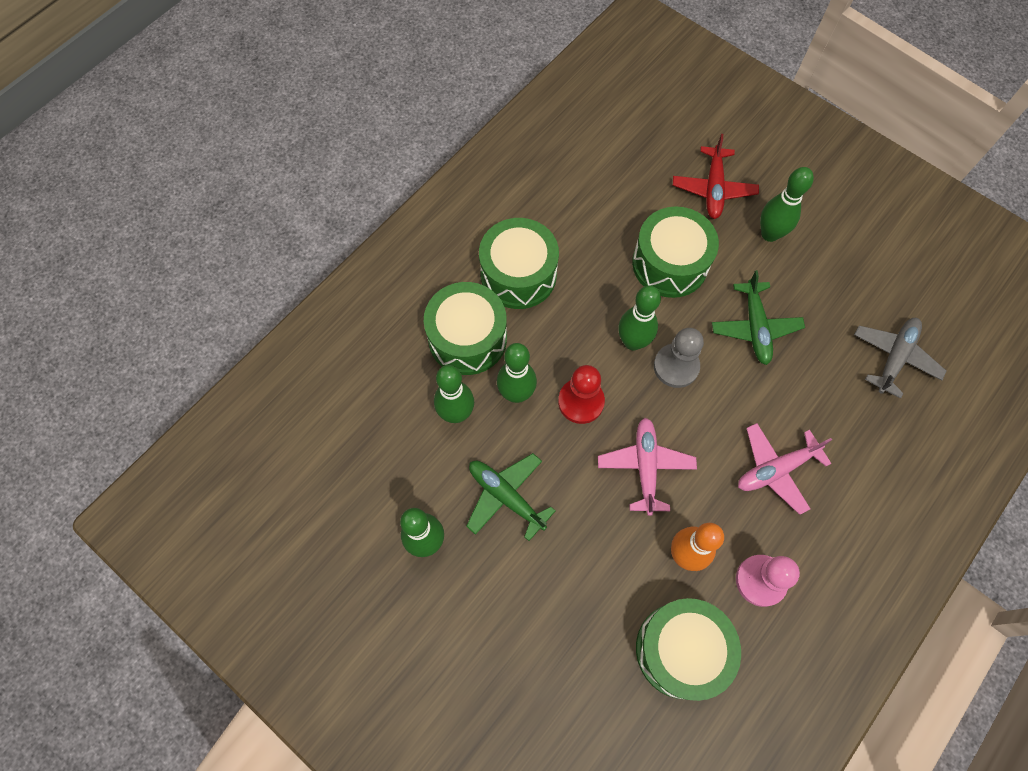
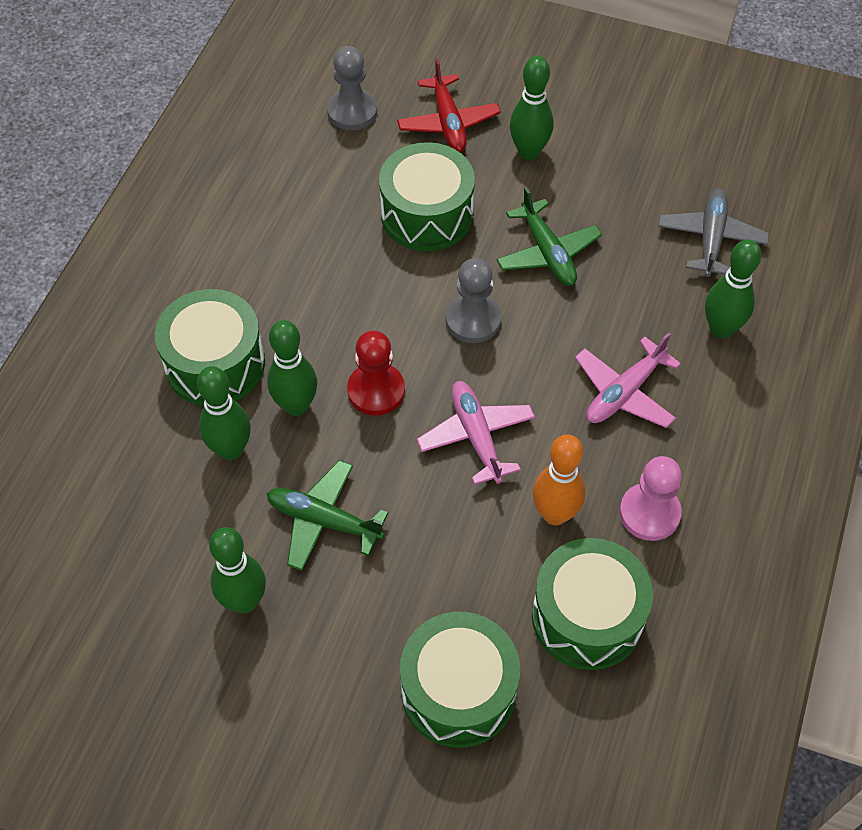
camera: 20 degrees left, 10 degrees down
green drum [479,218,559,309] -> green drum moved to [400,612,520,748]
green bowling pin [618,285,661,351] -> green bowling pin moved to [705,239,761,338]
none -> grey pawn [327,46,377,131]

